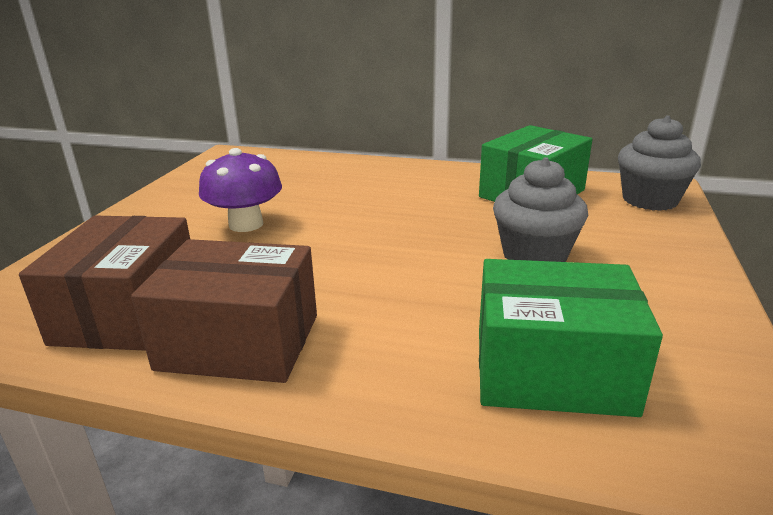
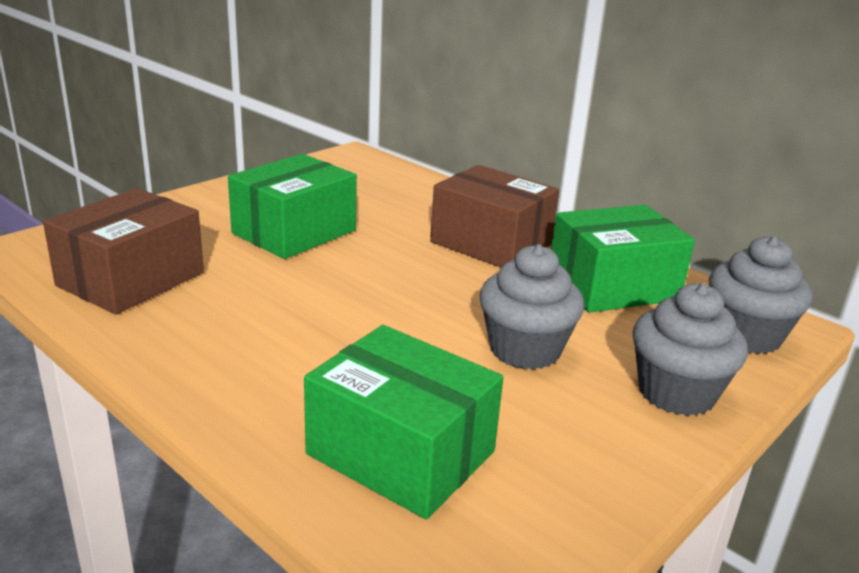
camera: 25 degrees right, 0 degrees up
brown box [131,239,317,383] -> brown box moved to [430,165,559,267]
purple mushroom [199,148,282,232] -> green box [228,154,357,259]
none -> grey cupcake [632,283,748,416]

